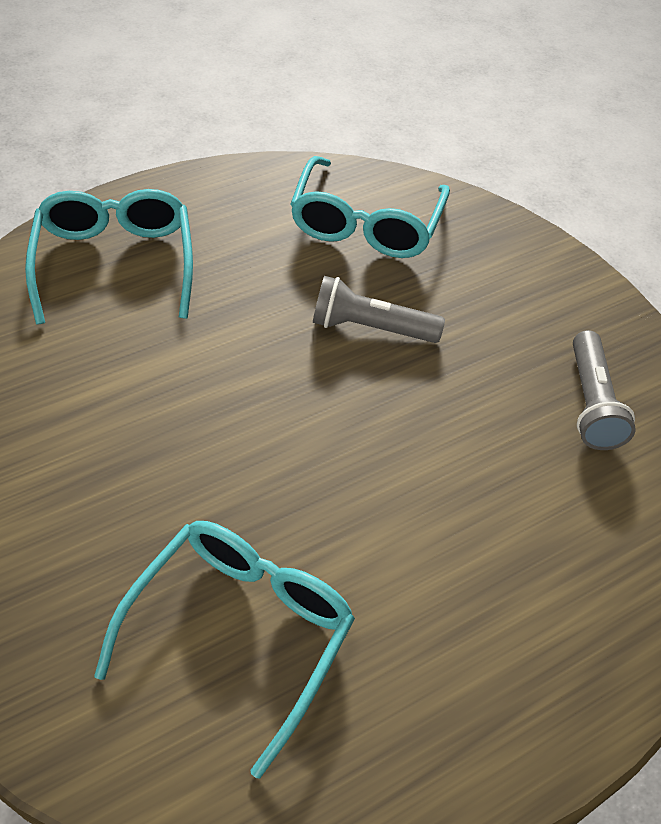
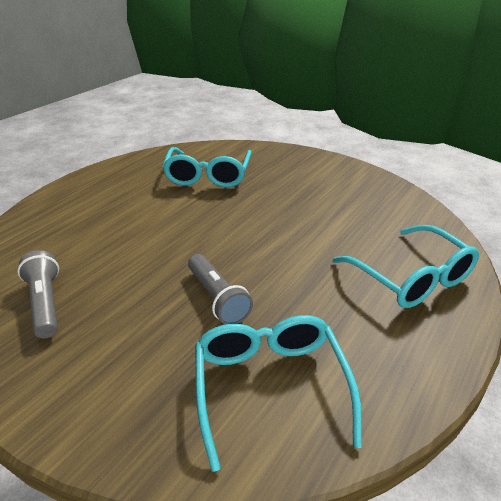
camera: 160 degrees right, 15 degrees down
grey flashlight [313,276,445,343] -> grey flashlight turned 75 degrees clockwise [188,254,253,325]

